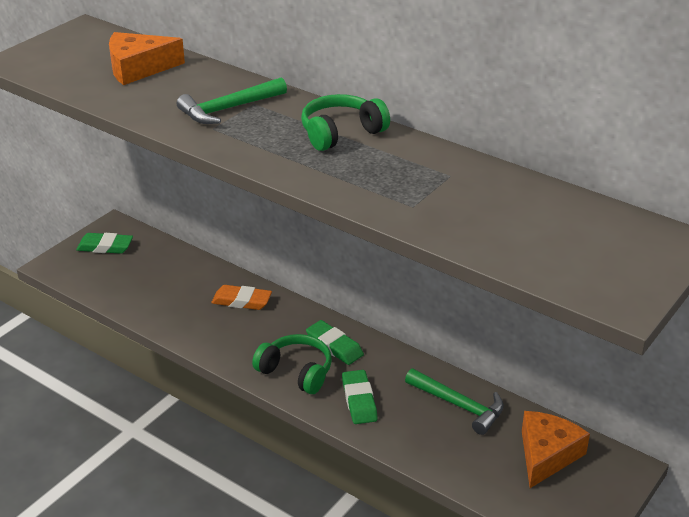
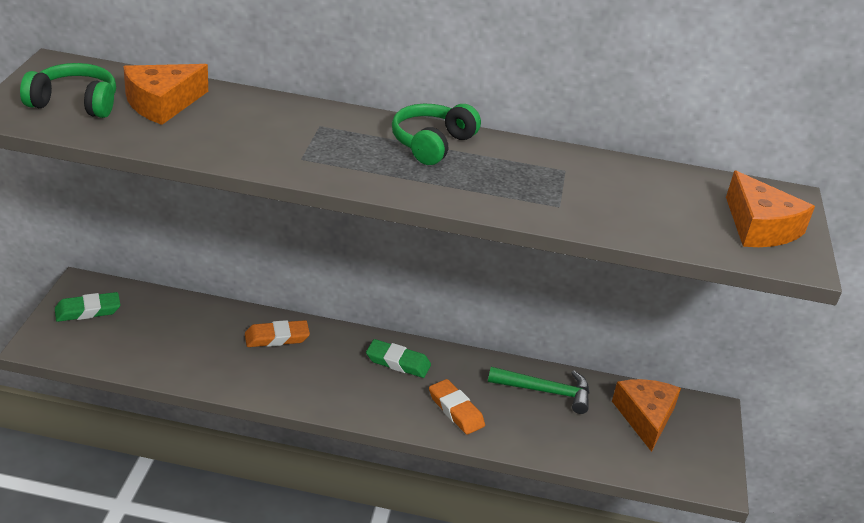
camera: 30 degrees left, 0 degrees up
green hammer [177,77,287,124] -> none
green headphones [252,334,332,394] -> green headphones moved to [20,63,116,118]
green eraser [342,370,378,424] -> orange eraser [429,379,485,435]
none -> orange cheese [726,171,815,247]

